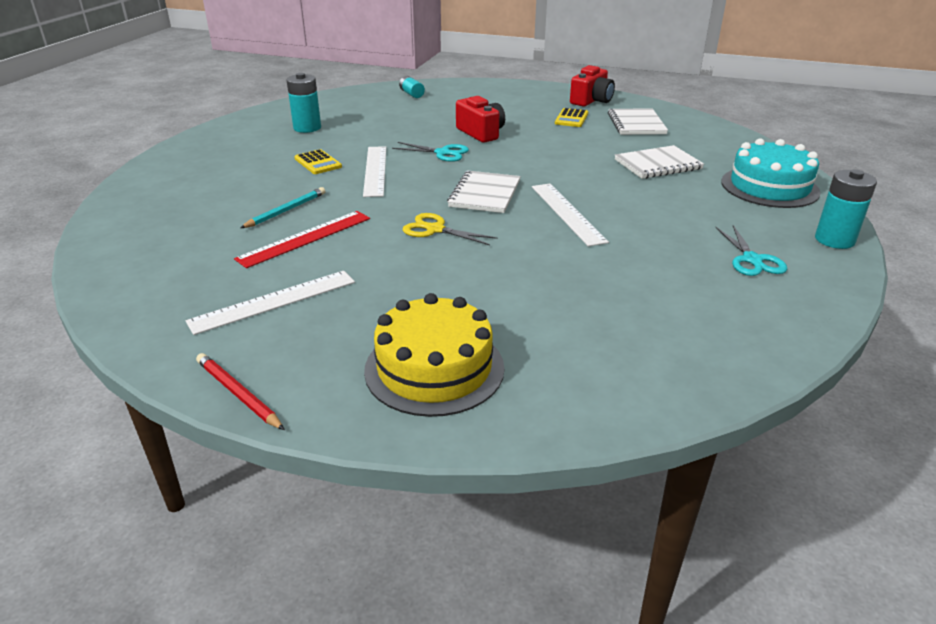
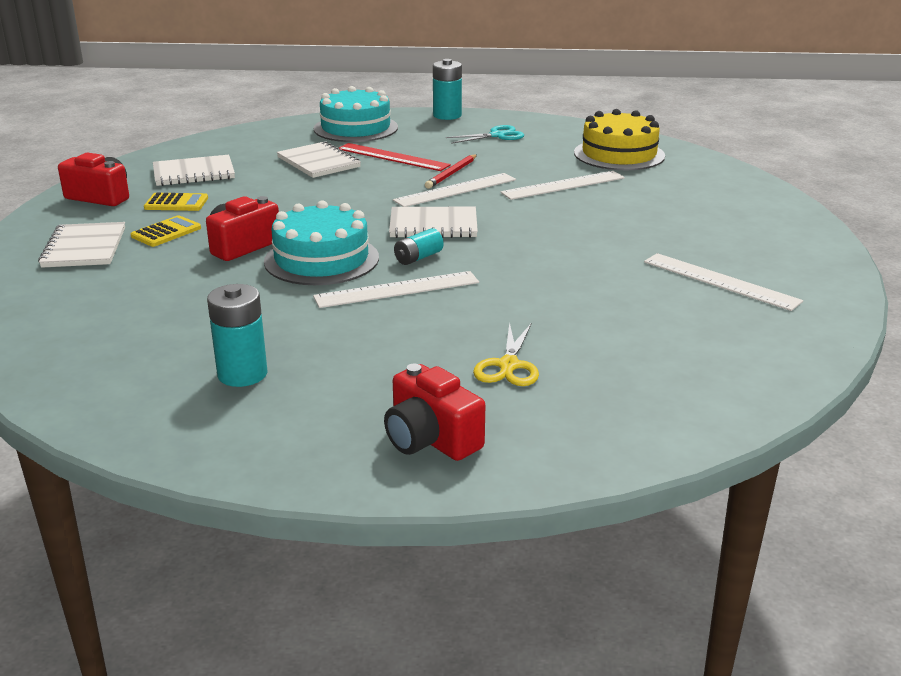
camera: 105 degrees left, 5 degrees down
red pencil [196,353,285,430] -> red pencil moved to [425,154,477,189]
red ruler [234,211,370,268] -> red ruler moved to [339,143,451,171]
turquoise pencil [240,187,326,228] -> none
yellow calculator [294,149,342,174] -> yellow calculator moved to [131,215,201,247]
yellow cake [364,293,504,417] -> yellow cake moved to [574,109,665,170]
turquoise scissors [392,142,469,162] -> turquoise cake [264,200,379,285]
turquoise battery [399,76,425,98] -> turquoise battery moved to [394,228,444,265]
yellow scissors [403,213,498,245] -> yellow scissors moved to [473,322,539,386]
none -> white notebook [38,222,125,268]
none -> red camera [384,364,485,461]
none -> white ruler [501,171,625,200]

